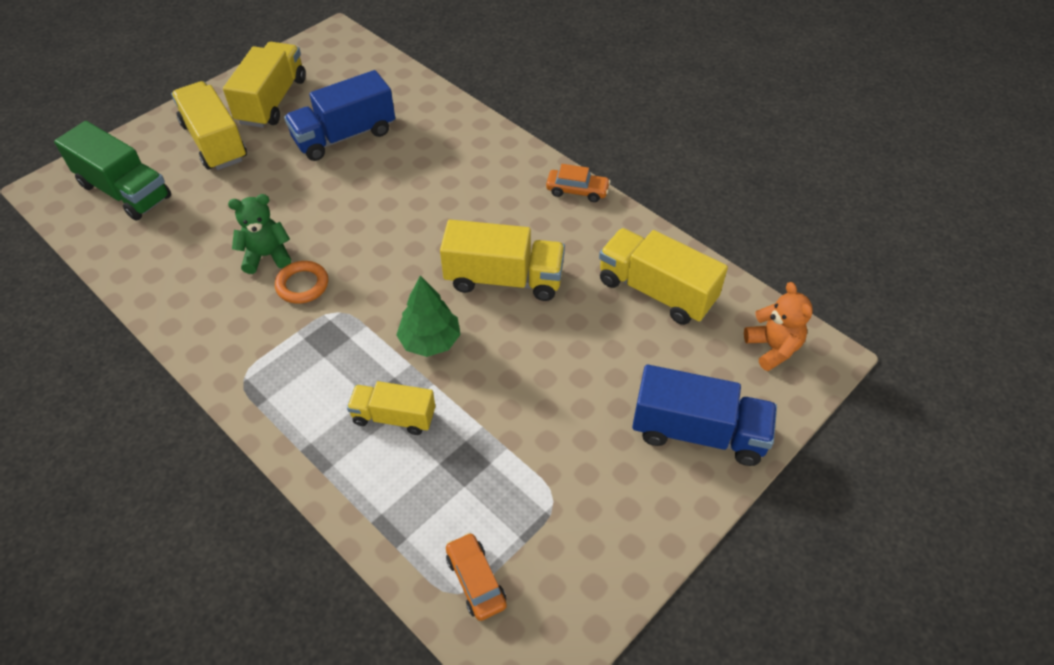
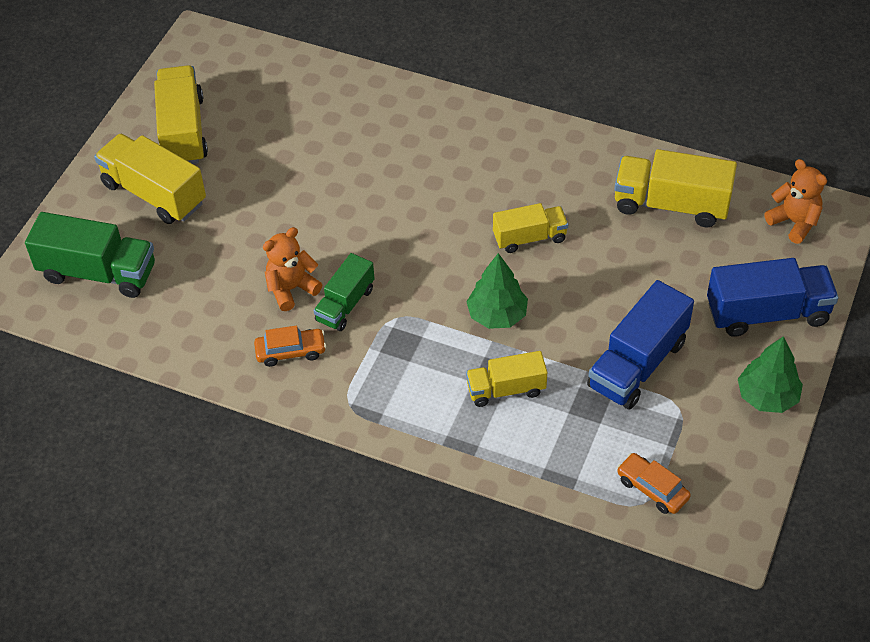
camera: 20 degrees left, 0 degrees up
green teddy bear [228,194,291,274] -> orange teddy bear [263,227,322,311]
orange ring [275,261,328,304] -> green truck [314,253,375,331]
blue truck [284,70,395,161] -> blue truck moved to [587,280,694,410]
yellow truck [440,219,565,301] -> yellow truck [493,203,568,253], size x0.62
orange car [546,164,611,202] -> orange car moved to [254,326,326,367]
none -> green tree [738,336,803,413]

